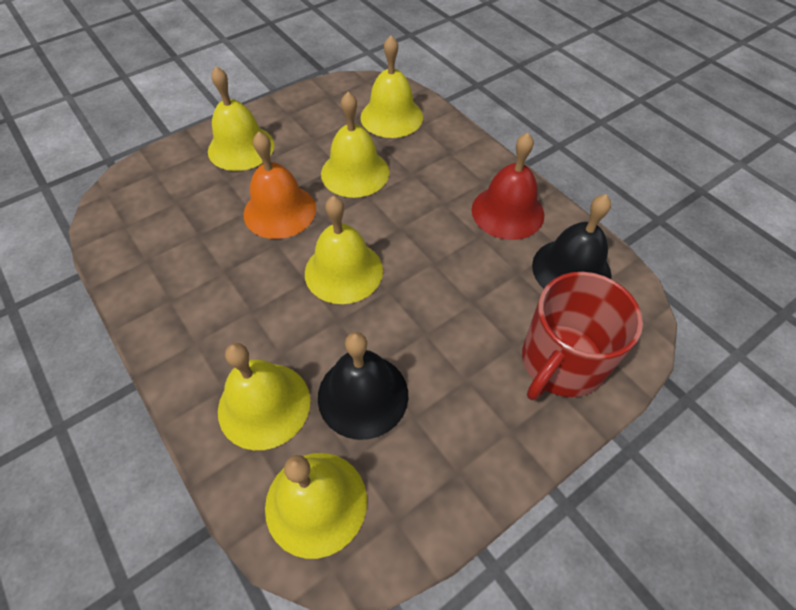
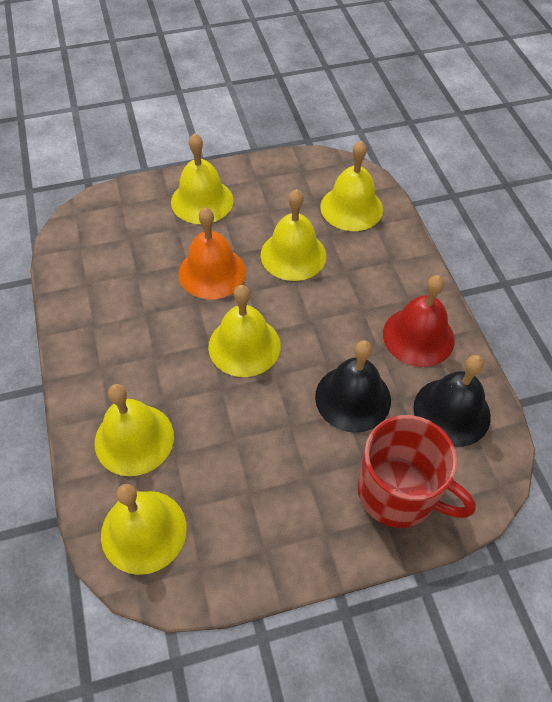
camera: 20 degrees right, 0 degrees up
black bell [318,332,408,440] -> black bell moved to [315,340,391,433]
red mug [522,272,643,400] -> red mug turned 120 degrees counterclockwise [357,415,476,528]

